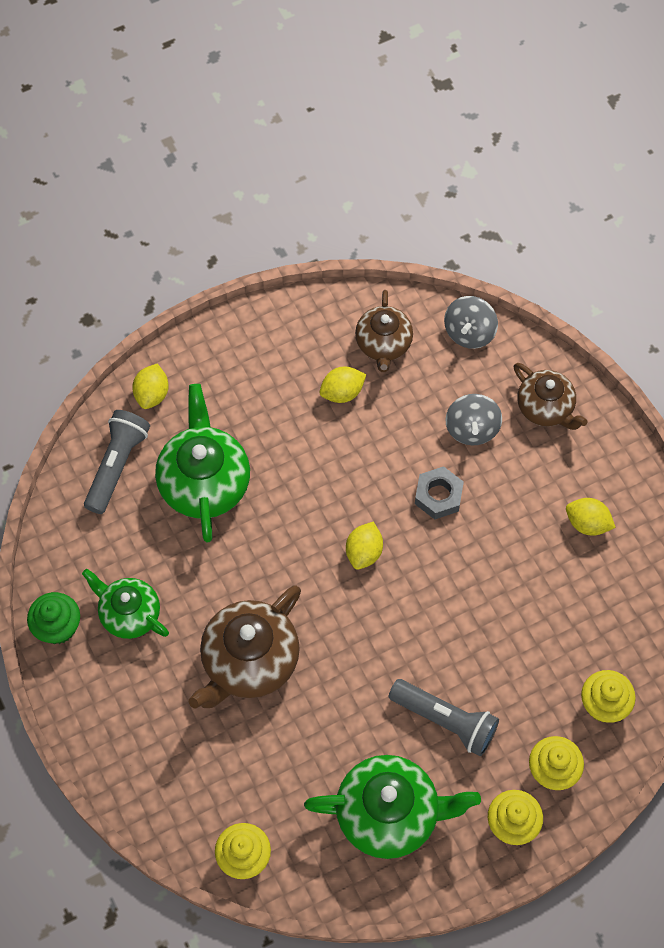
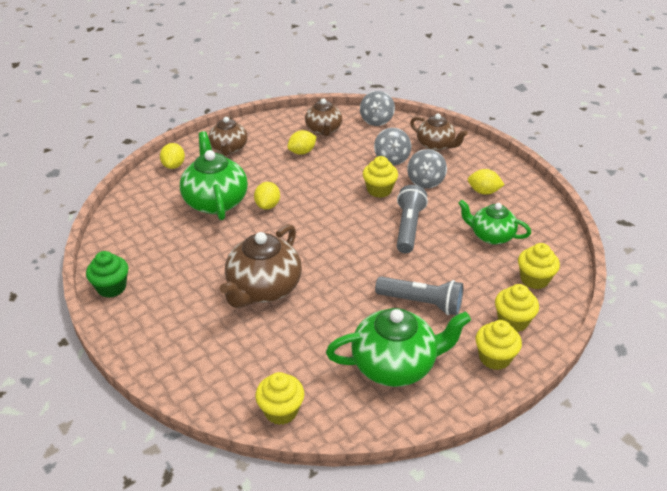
camera: 10 degrees left, 25 degrees down
green teapot [82,569,169,639] -> green teapot moved to [458,200,531,245]
grey flashlight [84,410,150,514] -> grey flashlight moved to [397,185,428,253]
yellow lemon [346,522,383,570] -> yellow lemon moved to [254,182,280,209]
grey nut [415,466,464,520] -> yellow cupcake [363,156,398,198]
none -> brown teapot [209,115,248,156]
none -> grey spinning top [407,149,447,188]

